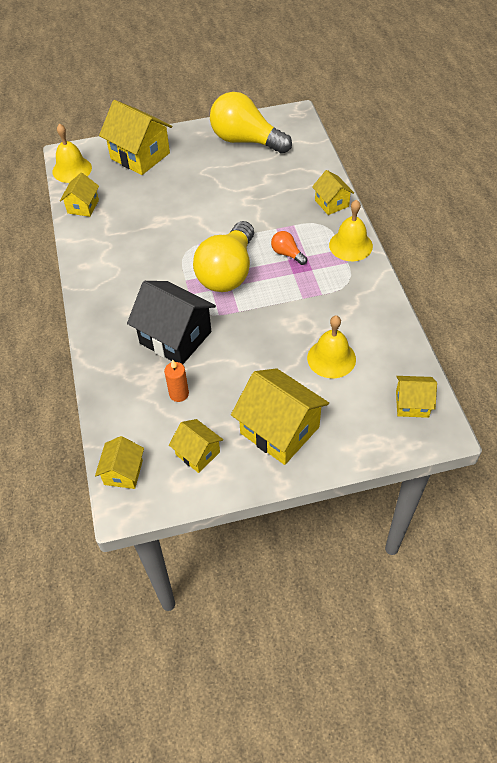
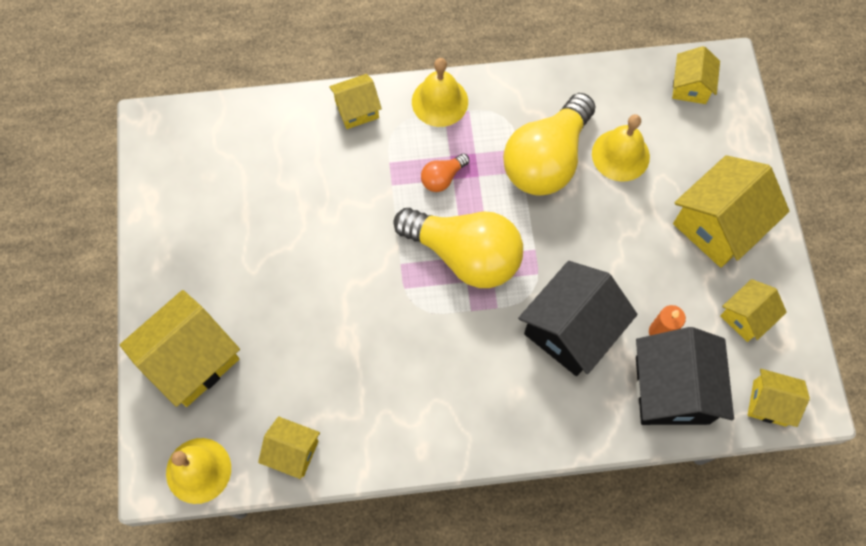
camera: 85 degrees left, 15 degrees up
yellow light bulb [210,92,292,154] -> yellow light bulb moved to [503,93,595,196]
none -> black house [636,327,734,425]

